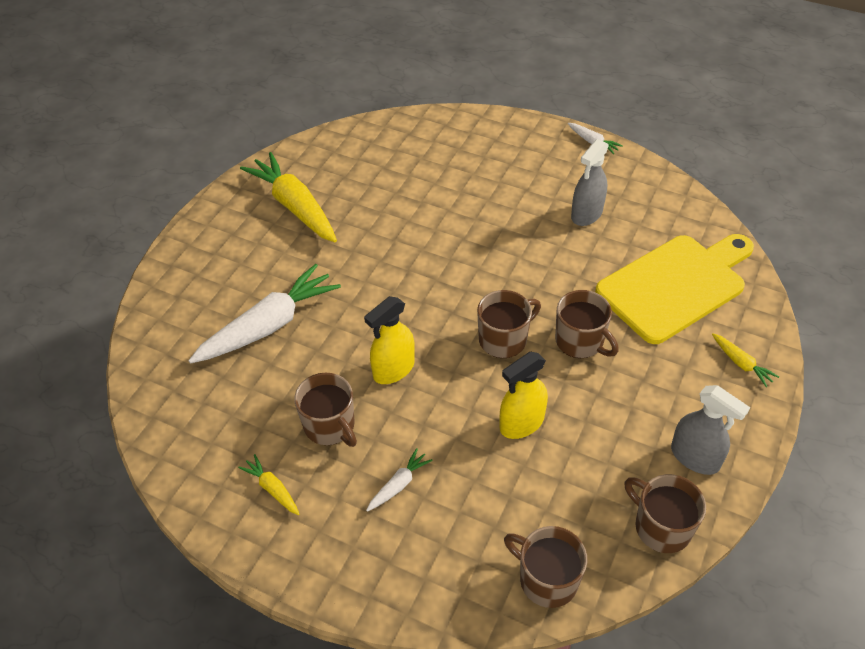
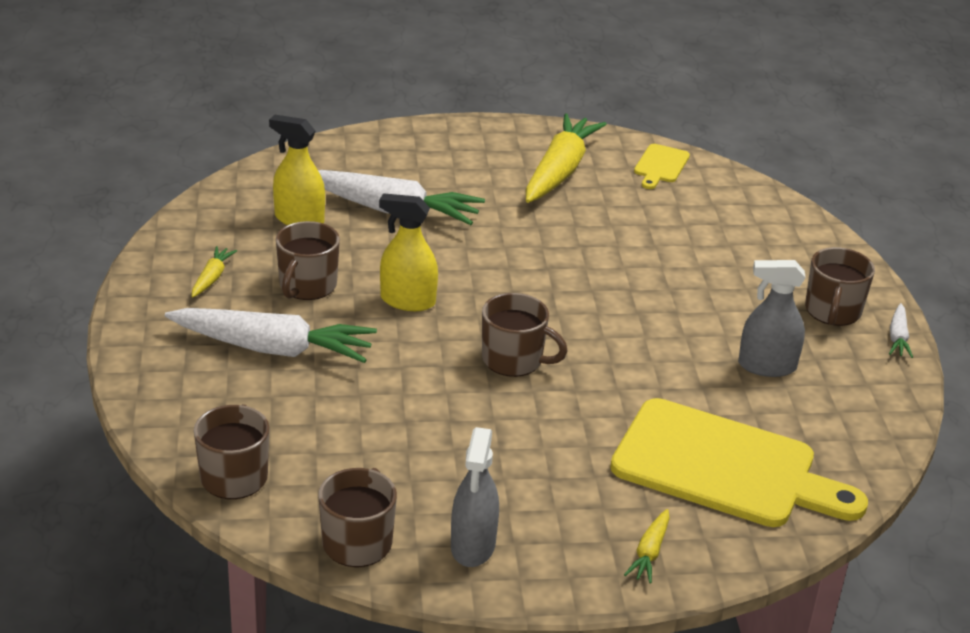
camera: 55 degrees right, 15 degrees down
white carrot [366,448,433,512] -> white carrot [165,308,377,363], size x2.25
yellow spray bottle [500,352,548,439] -> yellow spray bottle moved to [269,115,325,225]
brown mug [555,290,619,358] -> brown mug moved to [805,247,875,326]
none -> yellow cutting board [634,144,690,189]

